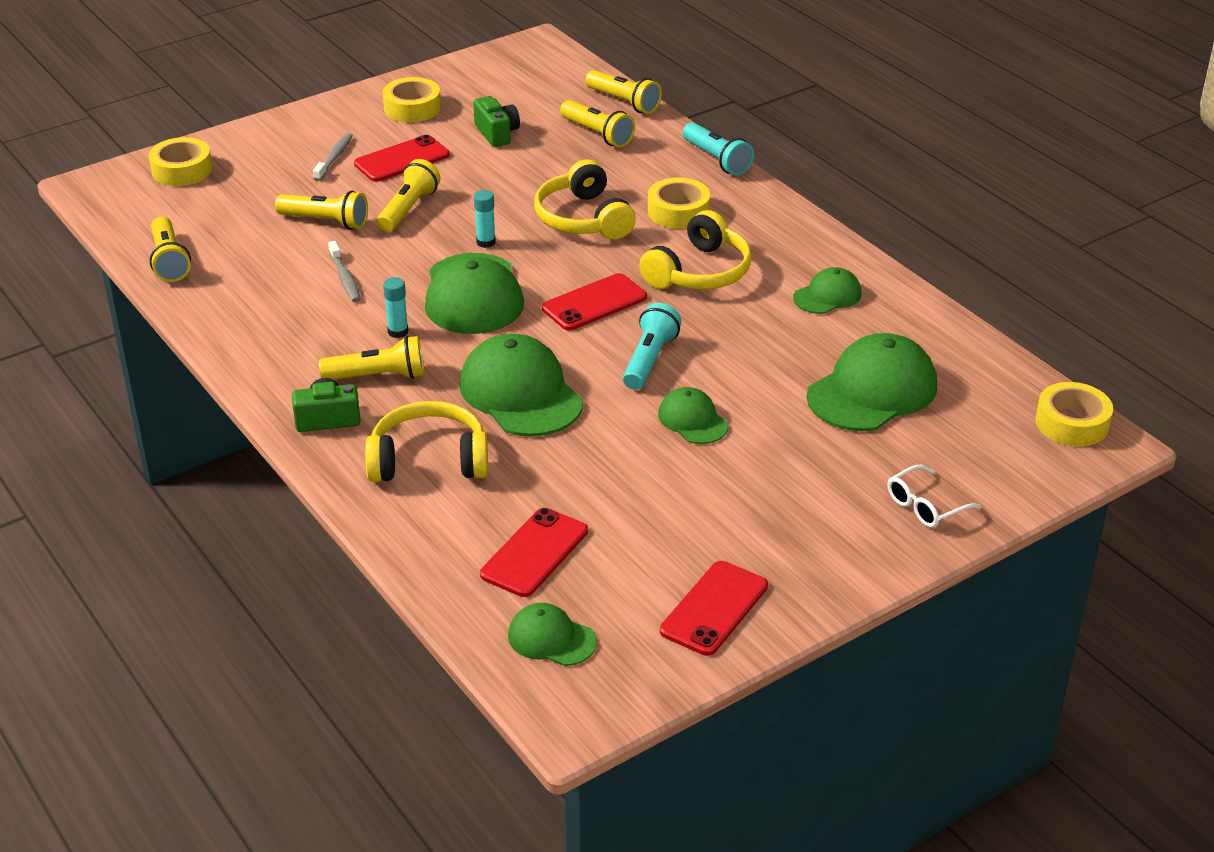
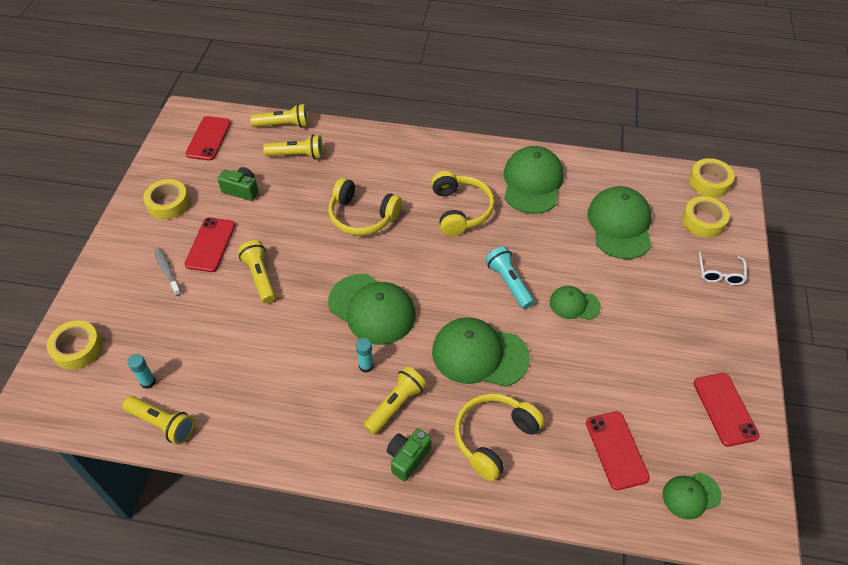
camera: 45 degrees left, 15 degrees up
yellow flashlight [275,191,368,230] -> none
grey toothbrush [328,241,361,302] -> none
turquoise glue stick [474,190,496,248] -> turquoise glue stick moved to [127,354,156,389]
red phone [542,273,647,330] -> red phone moved to [185,116,231,161]
yellow tape [648,178,710,229] -> yellow tape moved to [682,196,730,238]
turquoise flashlight [682,122,754,176] -> none
green cap [793,267,862,314] -> green cap [504,146,564,214], size x1.84

